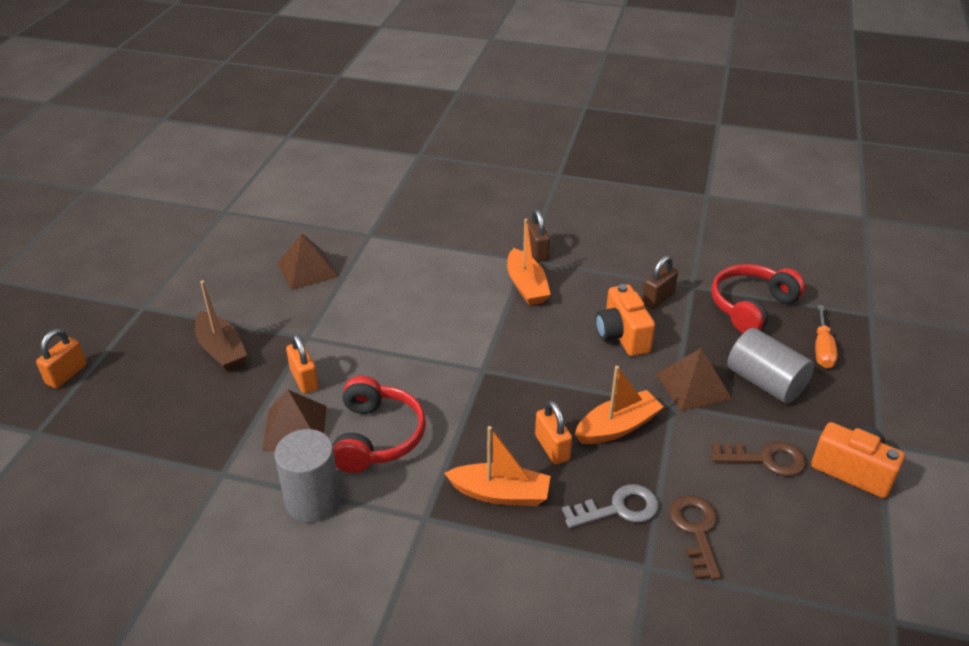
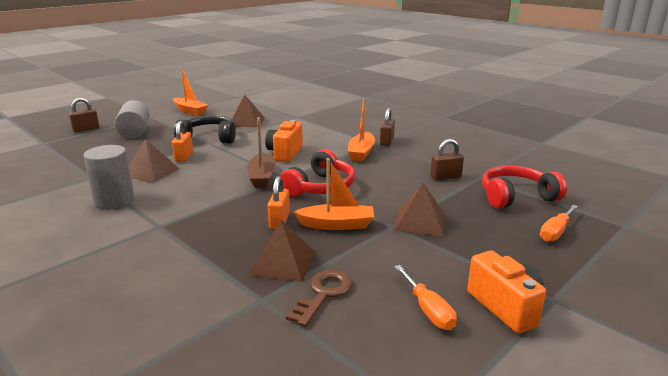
camera: 30 degrees right, 15 degrees down
orange padlock [36,329,87,388] -> brown padlock [69,98,99,132]
brown boat [195,281,247,371] -> brown boat moved to [247,118,275,188]
red headphones [333,376,426,473] -> red headphones moved to [280,149,355,197]
orange boat [444,426,551,506] -> orange boat moved to [173,67,208,116]
grey key [562,484,659,528] -> brown pyramid [249,220,315,282]
orange camera [595,284,655,356] -> orange camera moved to [265,120,303,162]
brown key [711,441,806,476] -> none
grey cylinder [727,328,814,404] -> grey cylinder moved to [115,100,150,139]
none -> black headphones [174,116,236,144]
none -> orange screwdriver [394,265,457,330]

